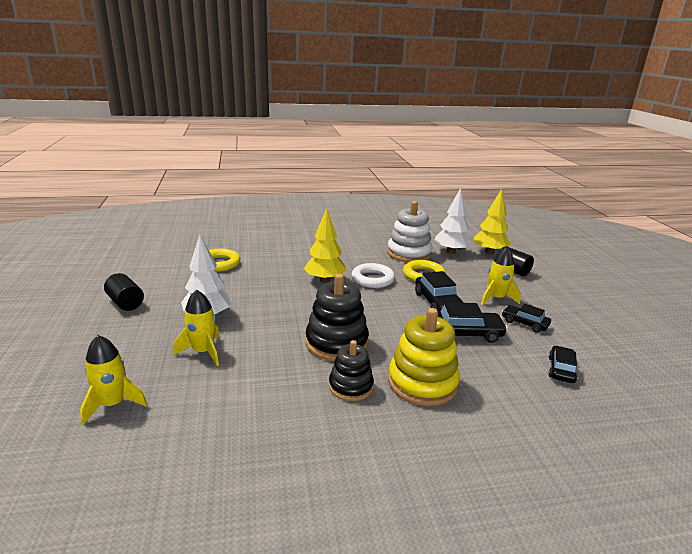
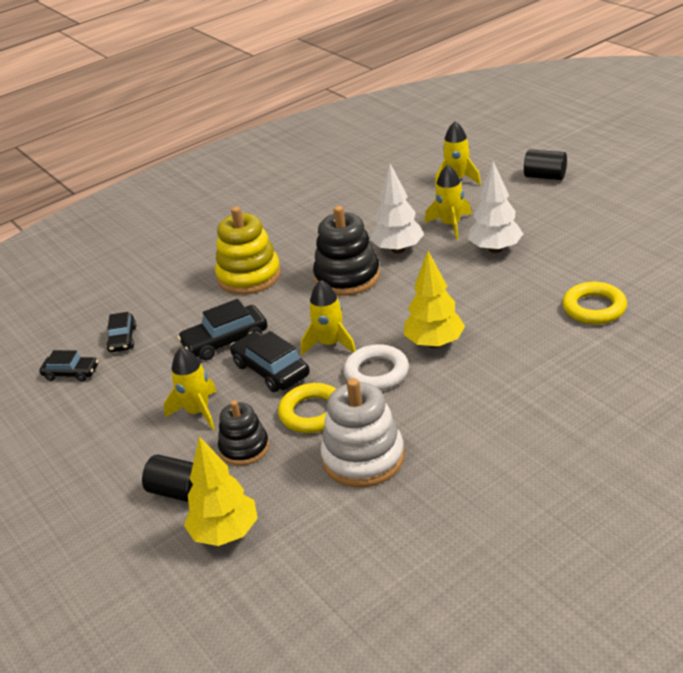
camera: 160 degrees right, 10 degrees up
black cylinder [104,273,144,311] -> black cylinder moved to [524,149,567,180]
black stacking toy [329,340,374,401] -> black stacking toy moved to [218,400,269,466]
white tree [434,188,472,254] -> white tree moved to [370,164,424,254]
black car [502,304,551,333] -> black car moved to [39,350,98,382]
none -> yellow rocket [301,280,356,355]

